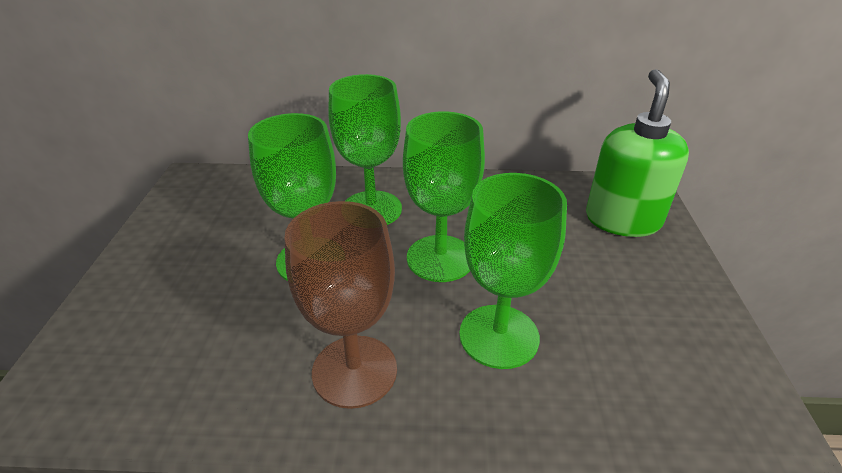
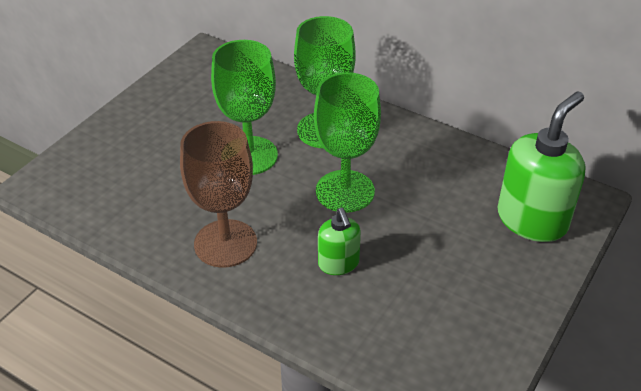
camera: 30 degrees right, 5 degrees up
green goblet [459,173,567,369] -> green soap dispenser [318,208,361,275]

